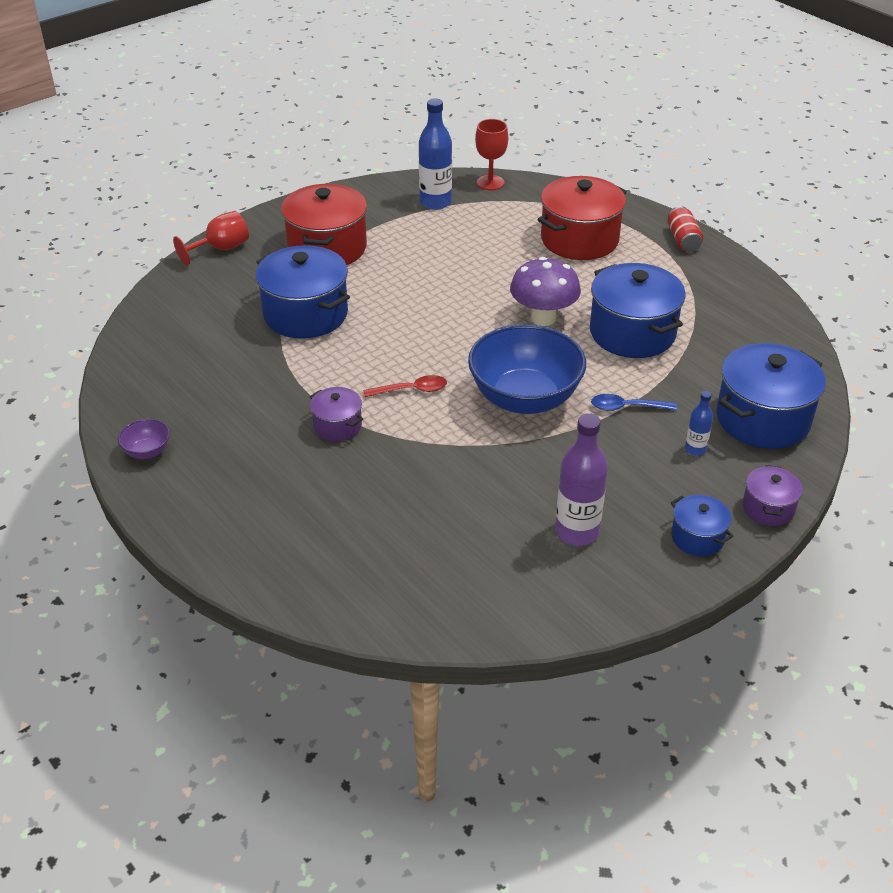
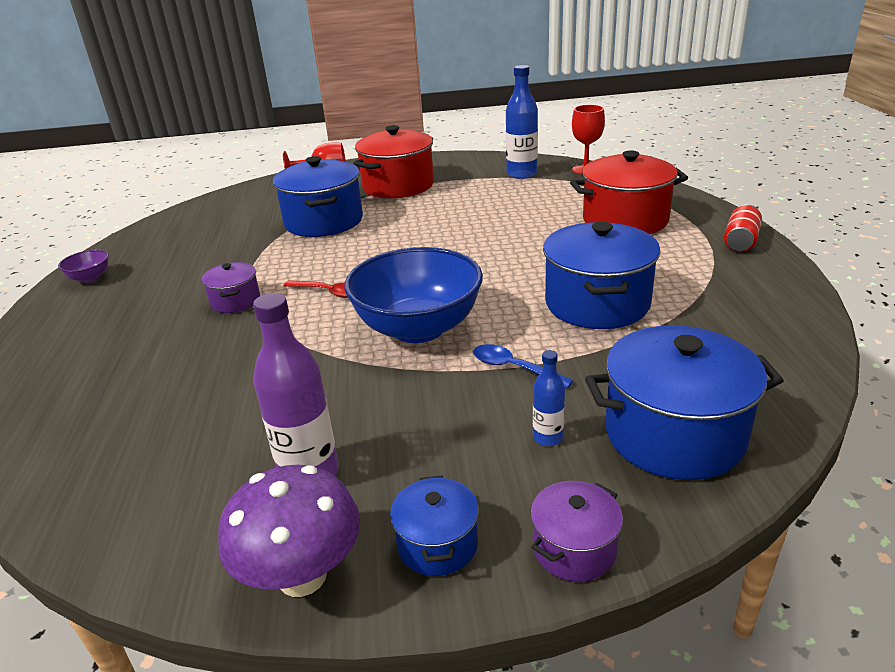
camera: 35 degrees right, 10 degrees down
purple mushroom [510,257,581,326] -> purple mushroom moved to [218,465,360,597]

